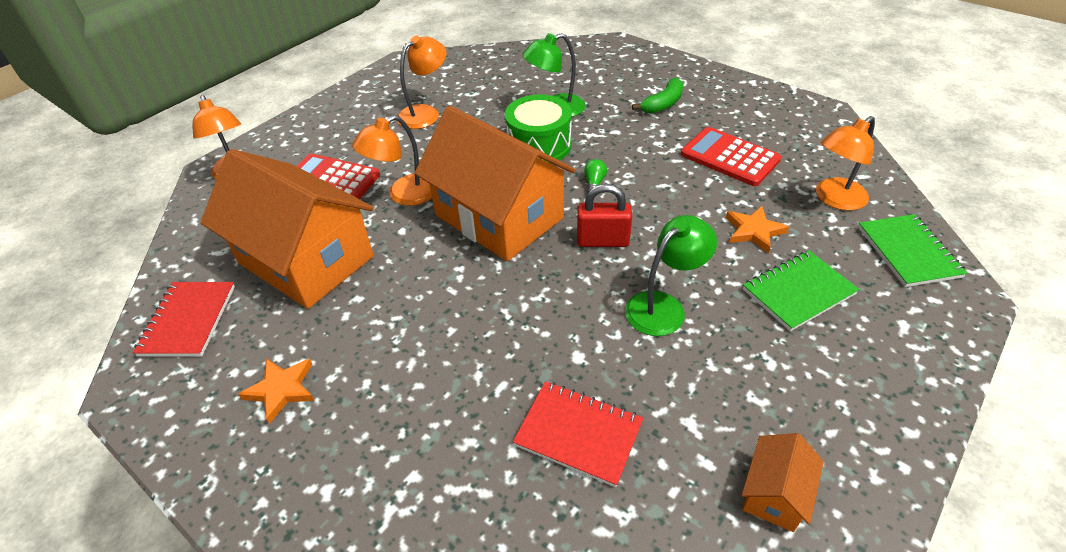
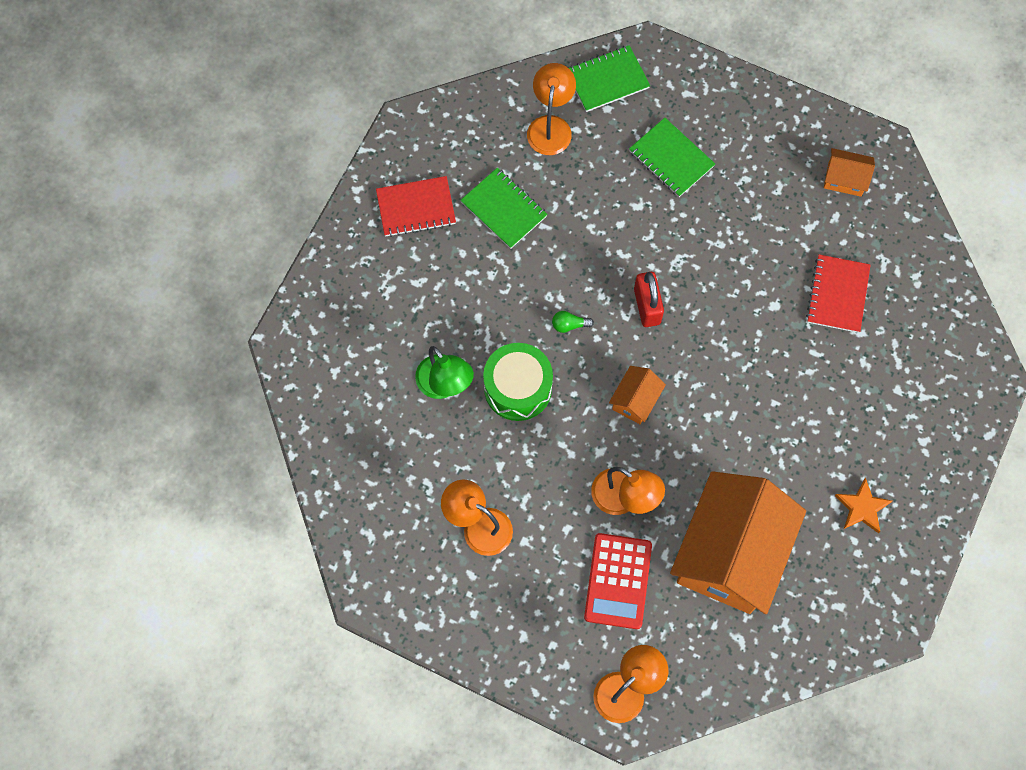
camera: 105 degrees left, 25 degrees up
red notebook [133,282,235,357] -> red notebook moved to [376,176,456,237]
orange house [414,106,576,261] -> orange house [609,366,666,424], size x0.42
green lamp [625,215,717,336] -> none
green banana [632,78,684,114] -> none
red calculator [681,127,781,186] -> green notebook [460,168,548,249]
orange star [726,206,789,253] -> none
orange lamp [816,116,875,211] -> orange lamp turned 120 degrees counterclockwise [527,63,576,155]

